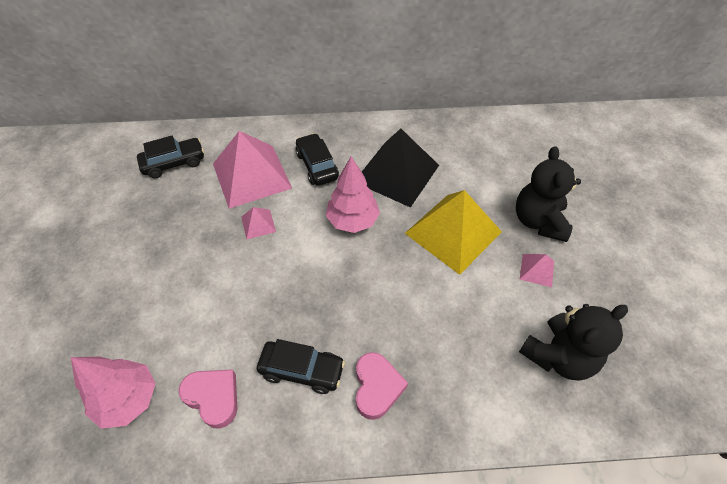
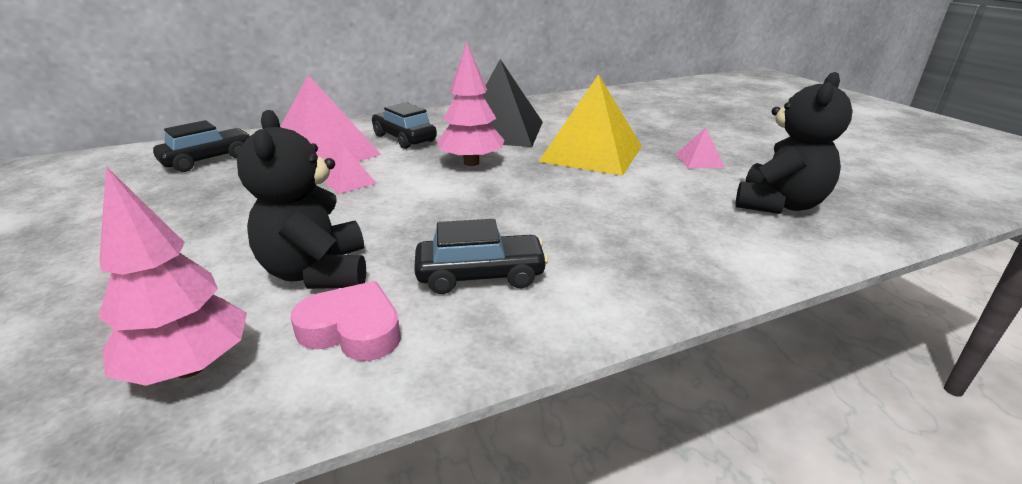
camera: 20 degrees left, 25 degrees down
pink heart [356,352,408,420] -> none
black teddy bear [516,146,581,242] -> black teddy bear moved to [237,110,366,289]

